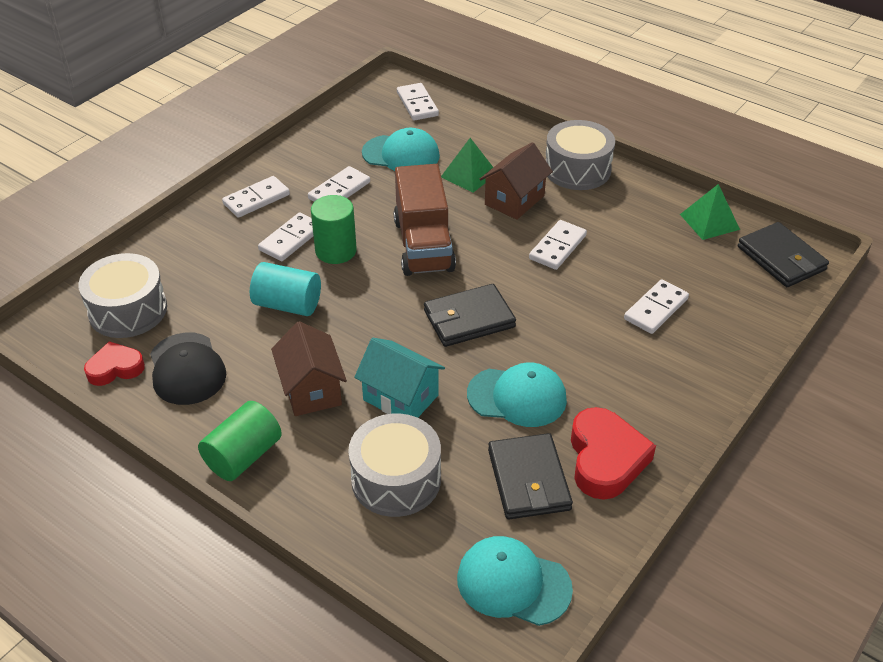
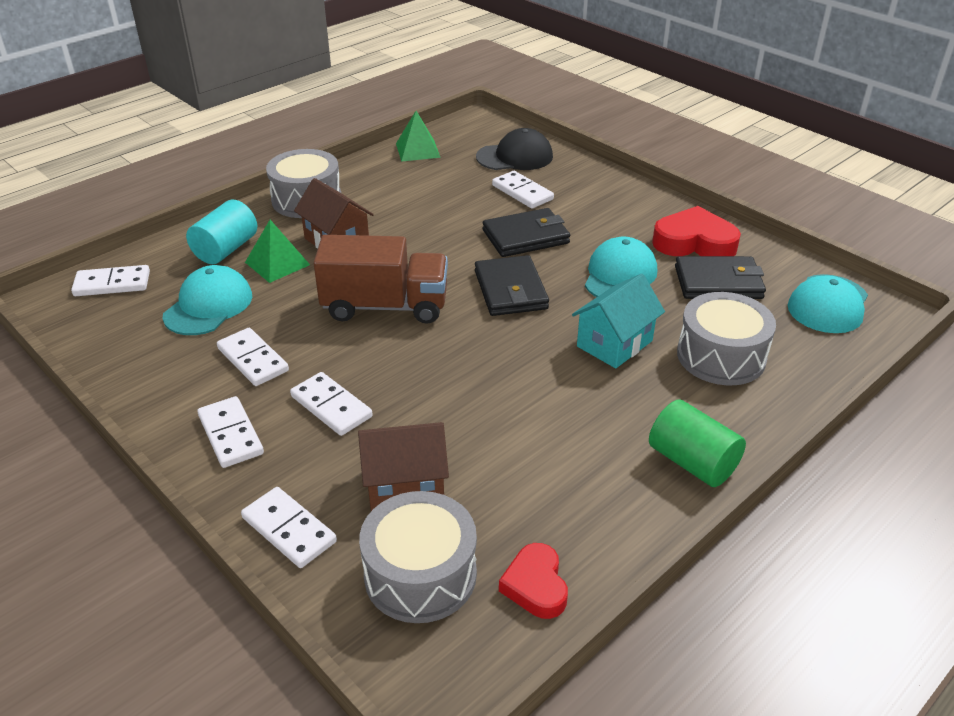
camera: 80 degrees left, 5 degrees down
black cap [150,332,227,405] -> black cap moved to [476,128,553,170]
turquoise cylinder [250,262,321,316] -> turquoise cylinder moved to [186,200,257,264]
brown house [271,321,347,416] -> brown house moved to [358,422,449,511]
green cylinder [311,195,357,264] -> none
white domino [529,220,587,270] -> white domino moved to [241,487,337,568]
black wallet [738,222,829,287] -> black wallet moved to [483,208,570,257]

